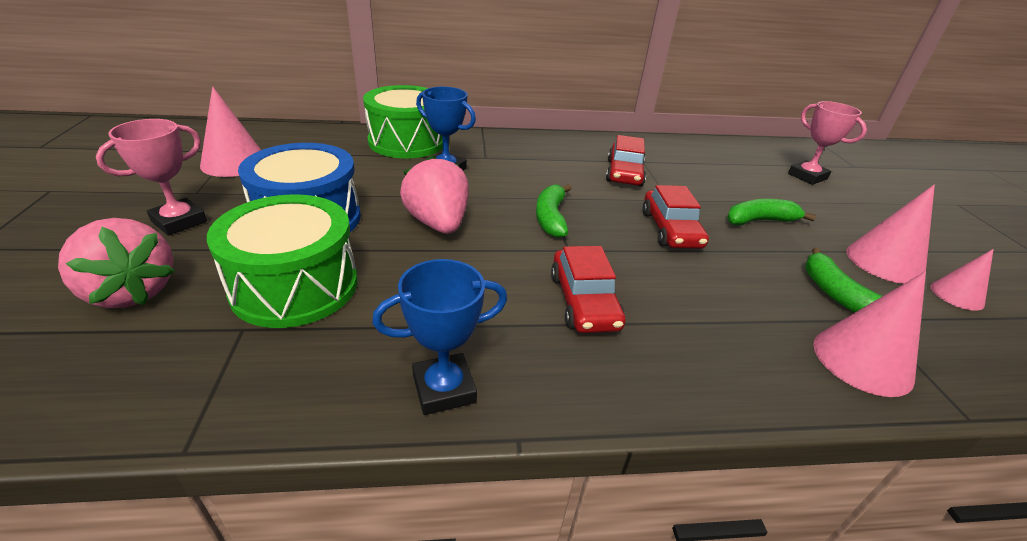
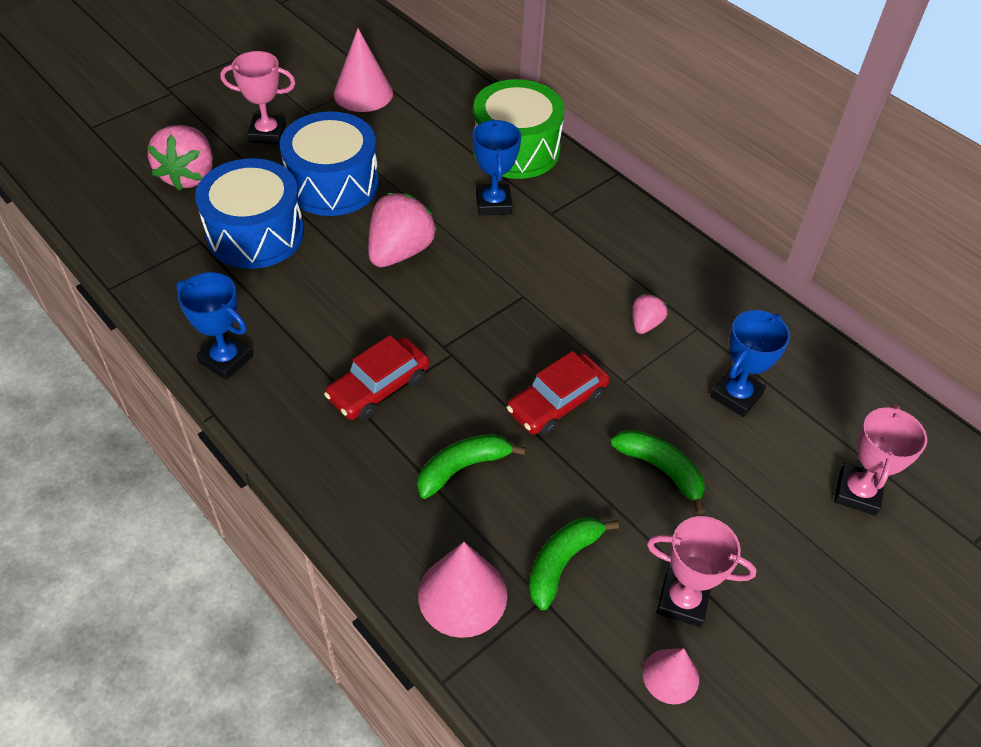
camera: 55 degrees right, 15 degrees up
green drum [207,194,358,328] -> blue drum [195,158,304,269]
green banana [536,184,572,238] -> green banana moved to [417,434,525,499]
red car [606,135,646,186] -> pink strawberry [632,294,667,334]
pink cone [846,185,935,284] -> pink trophy [647,516,757,627]
none -> blue trophy [710,310,790,417]

